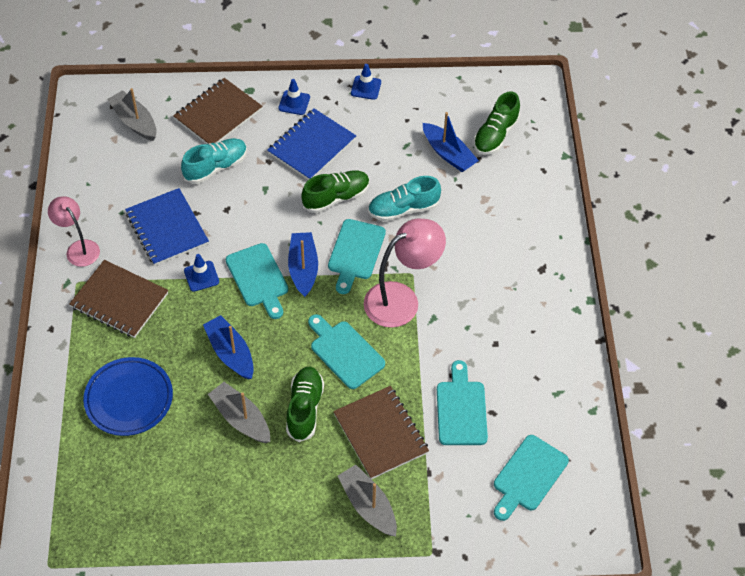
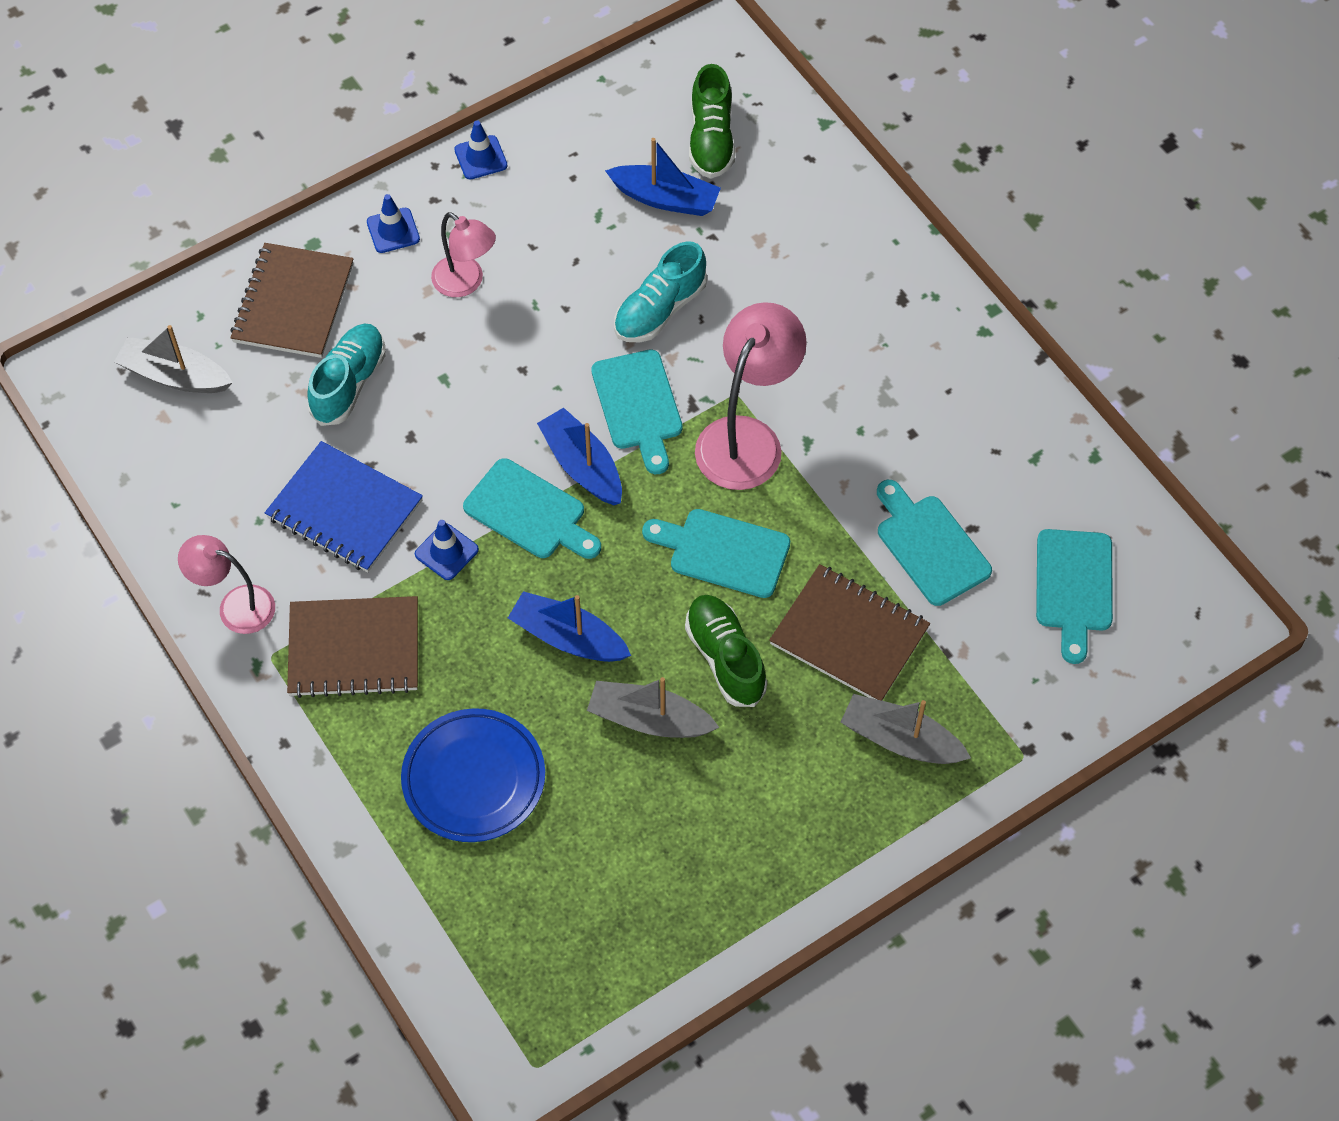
camera: 30 degrees left, 5 degrees up
blue notebook [267,108,356,180] -> pink lamp [431,212,496,297]
green shoe [301,170,370,213] -> none

